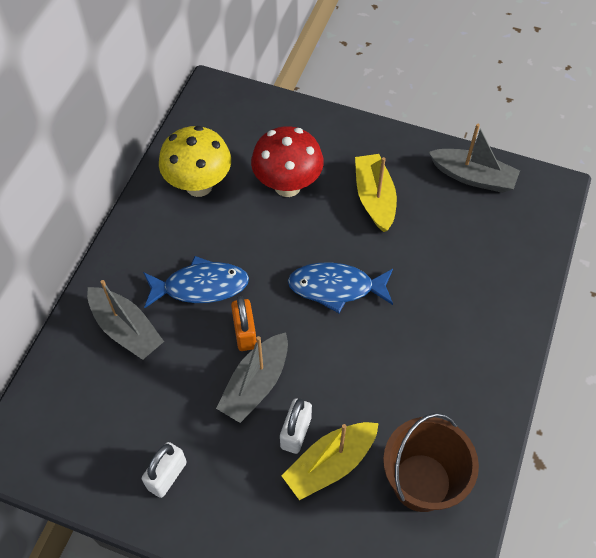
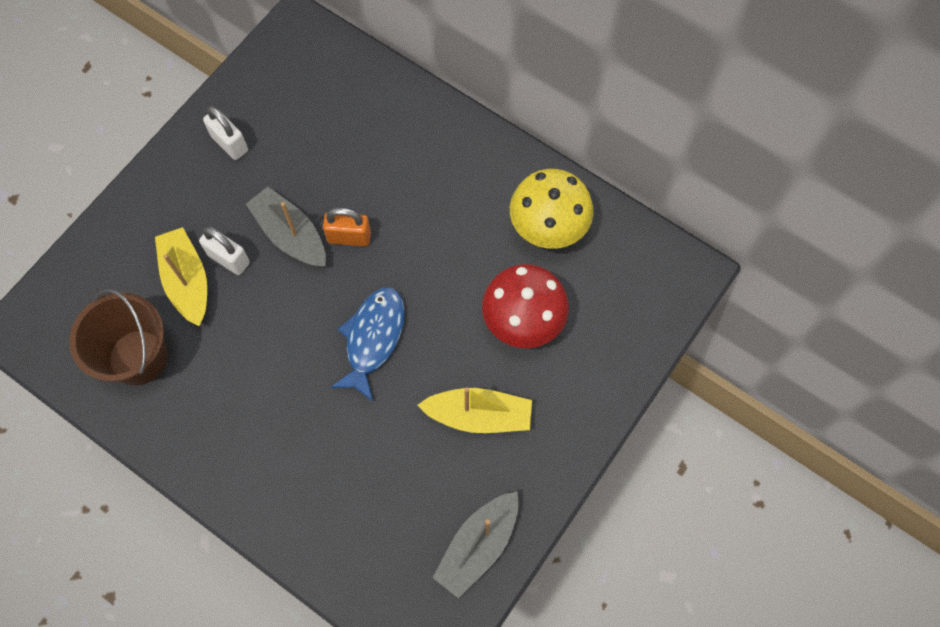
camera: 105 degrees right, 10 degrees up
grey boat [87,280,164,360] -> none
blue fish [143,256,249,308] -> none

